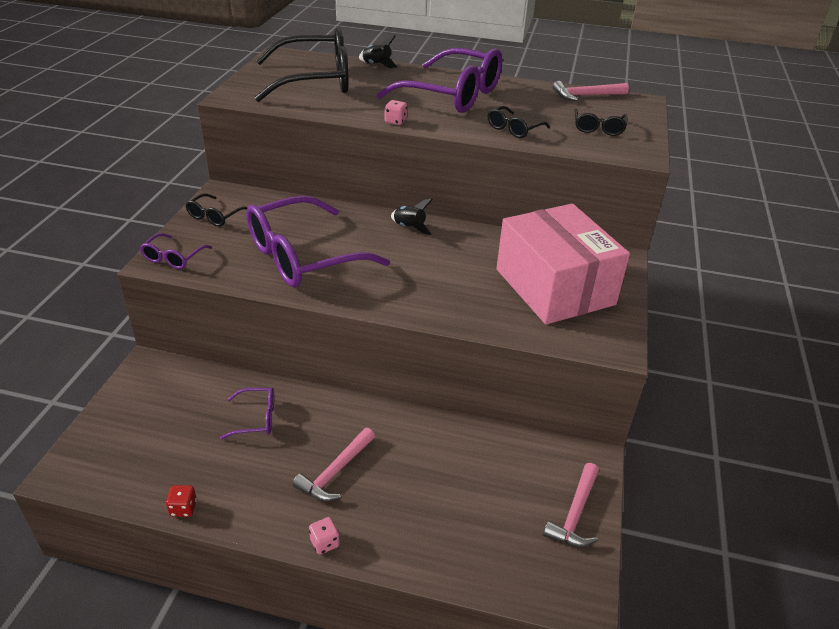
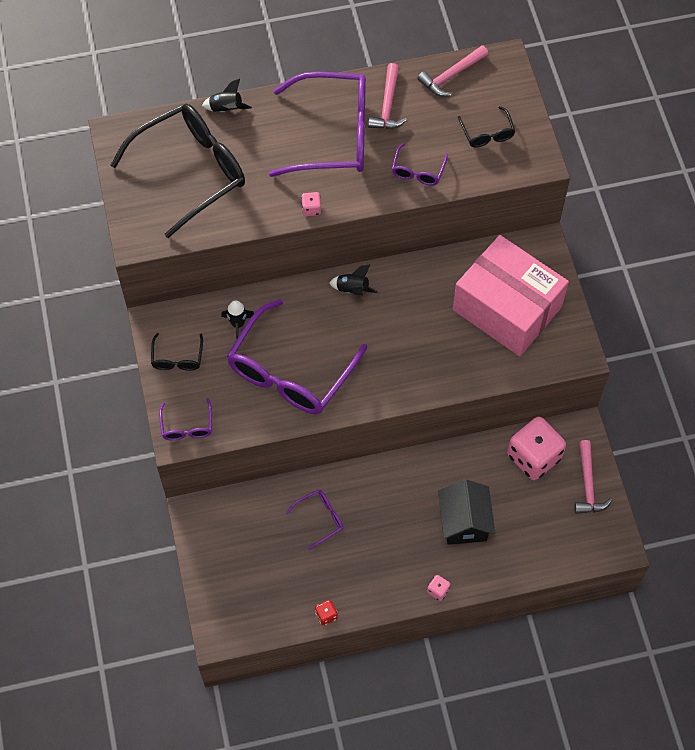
camera: 25 degrees left, 25 degrees up
pink hammer [292,428,375,501] -> pink hammer moved to [368,63,407,129]
black glasses [488,106,550,138] -> purple glasses [392,143,447,185]
none -> black rocket [221,300,254,339]
none -> black house [438,479,495,545]
none -> pink dice [507,417,566,480]

